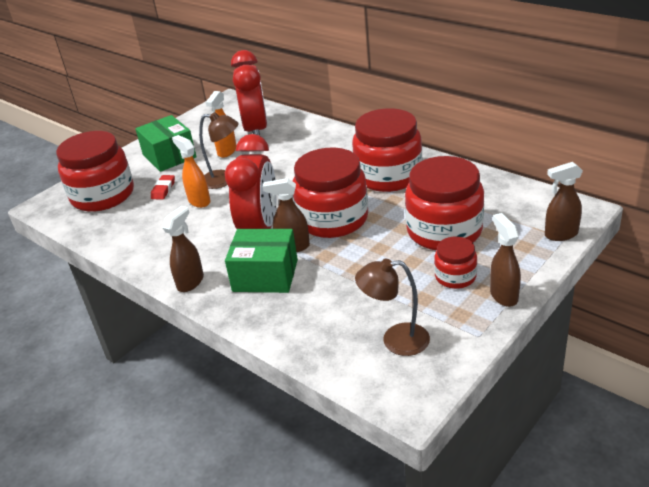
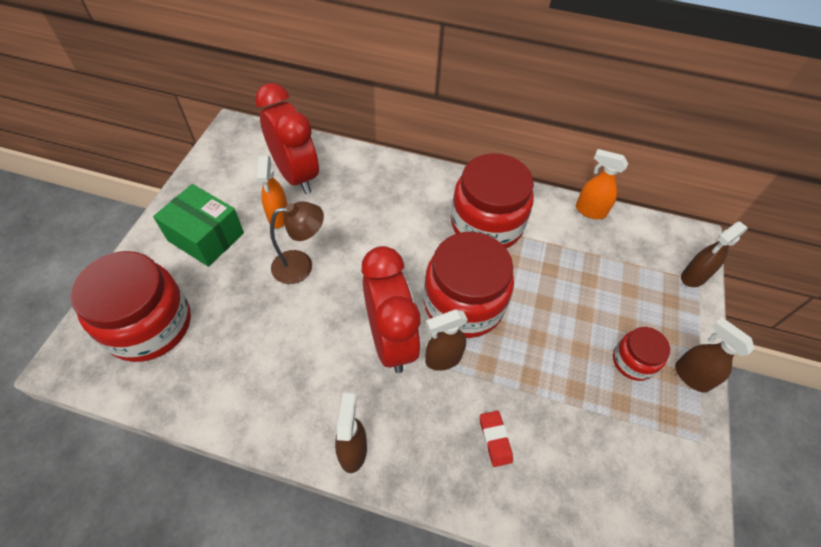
camera: 30 degrees left, 20 degrees up
red eraser [151,175,175,200] -> red eraser moved to [480,411,513,467]
orange spray bottle [172,135,210,208] -> orange spray bottle moved to [576,149,628,219]
green box [225,229,298,293] -> none
brown lamp [355,259,430,356] -> none
red jar [405,156,484,251] -> none

